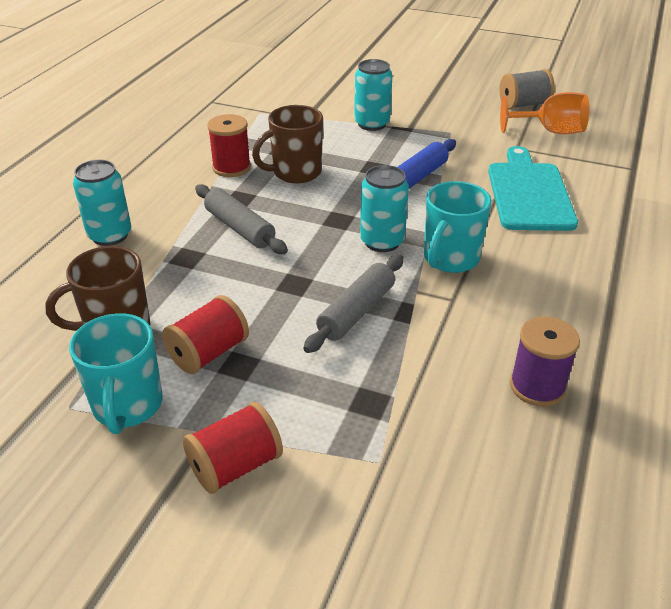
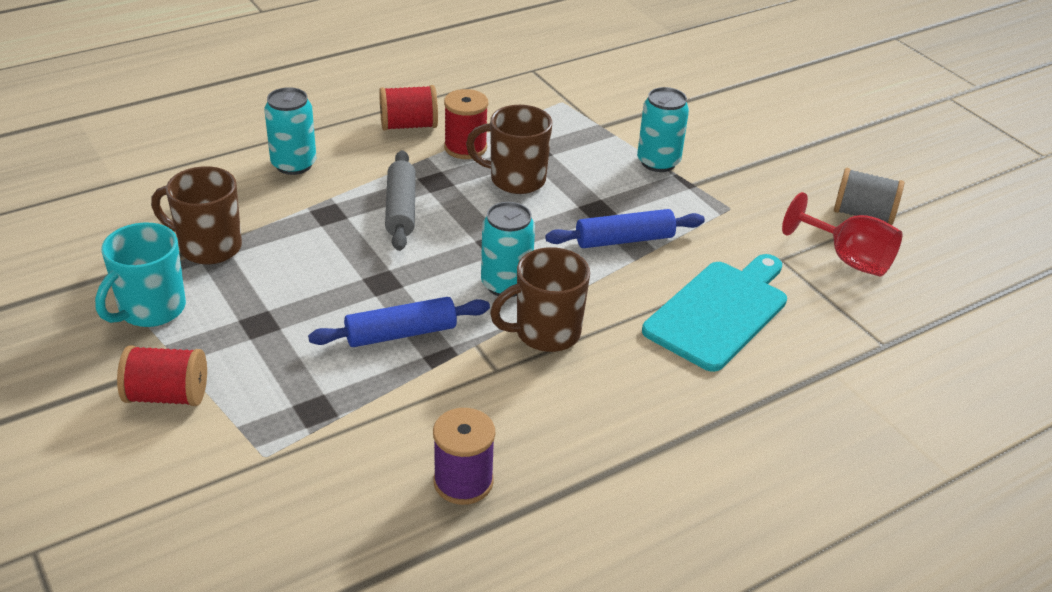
camera: 35 degrees right, 0 degrees up
red spool [162,295,249,374] -> red spool moved to [379,85,438,131]
grey rolling pin [303,255,404,353] -> blue rolling pin [308,297,490,347]
turquoise mug [424,181,492,273] -> brown mug [490,247,590,352]
orange goblet [500,92,589,134] -> red goblet [782,192,902,277]

